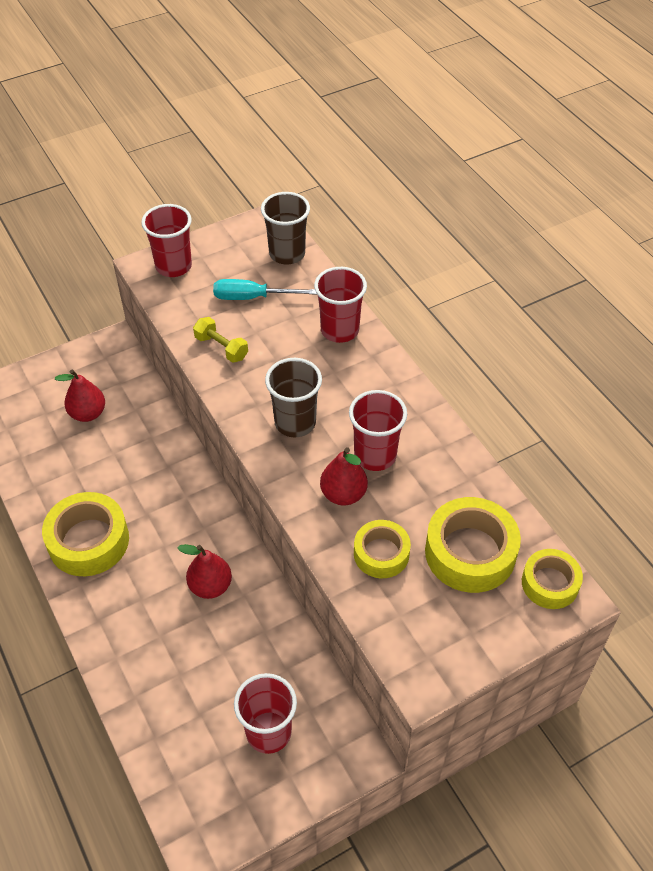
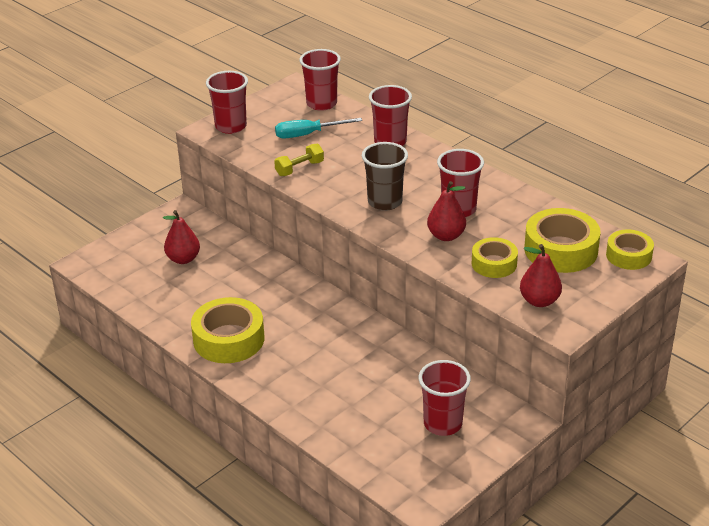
camera: 15 degrees left, 15 degrees down
red pear [178,544,232,599] -> red pear moved to [520,244,562,307]
yellow dumbbell [193,317,248,363] -> yellow dumbbell turned 60 degrees counterclockwise [274,144,324,176]
brown cup [261,192,310,265] -> red cup [299,49,341,111]

